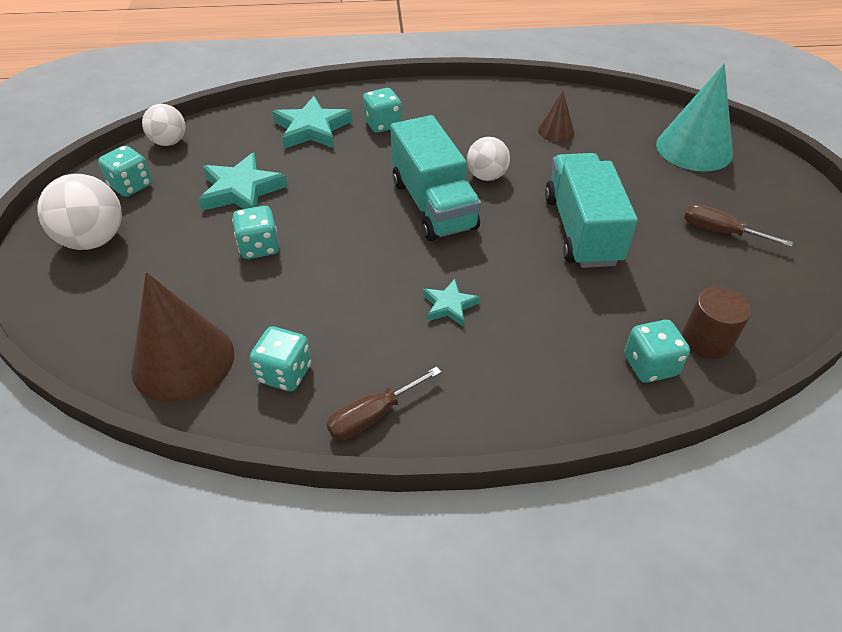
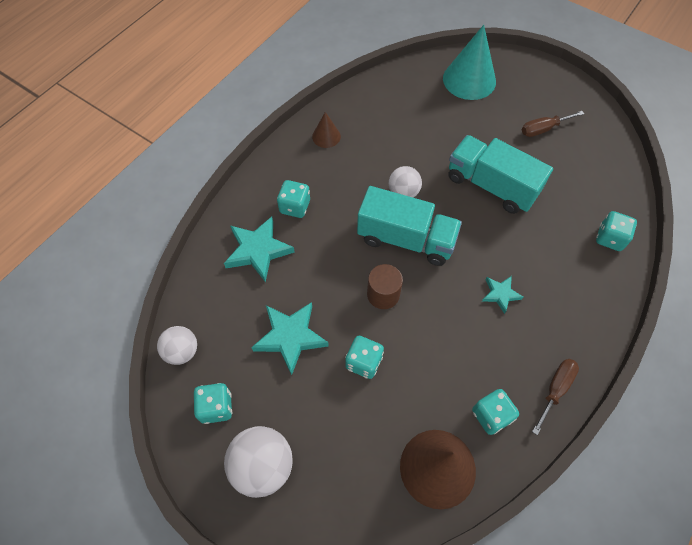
camera: 50 degrees left, 15 degrees up
brown screwdriver [327,366,441,440] -> brown screwdriver turned 150 degrees counterclockwise [532,359,579,435]
brown cone [538,91,575,142] -> brown cone moved to [312,112,341,148]
brown cylinder [682,286,751,359] -> brown cylinder moved to [367,264,403,309]

